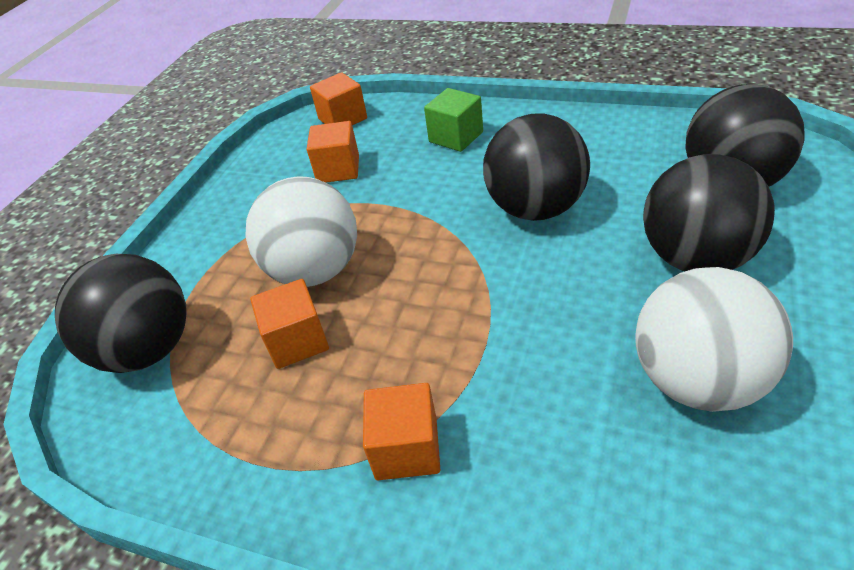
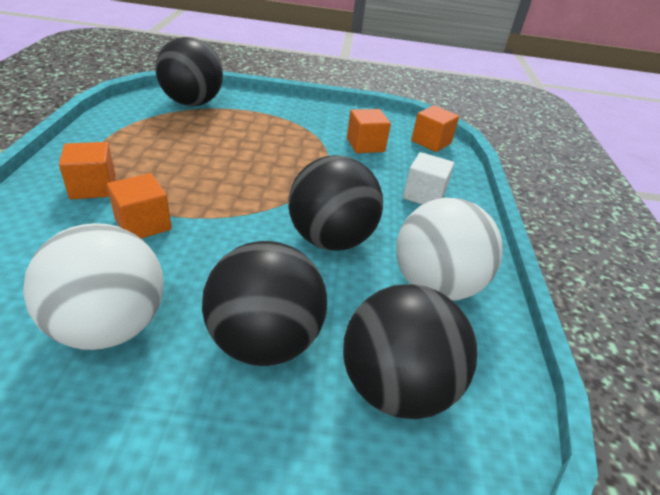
camera: 65 degrees right, 5 degrees down
white ball [245,177,357,287] -> white ball moved to [396,198,503,301]
orange cube [250,279,329,369] -> orange cube moved to [107,173,172,238]
green cube [424,88,483,152] -> white cube [403,152,454,205]

